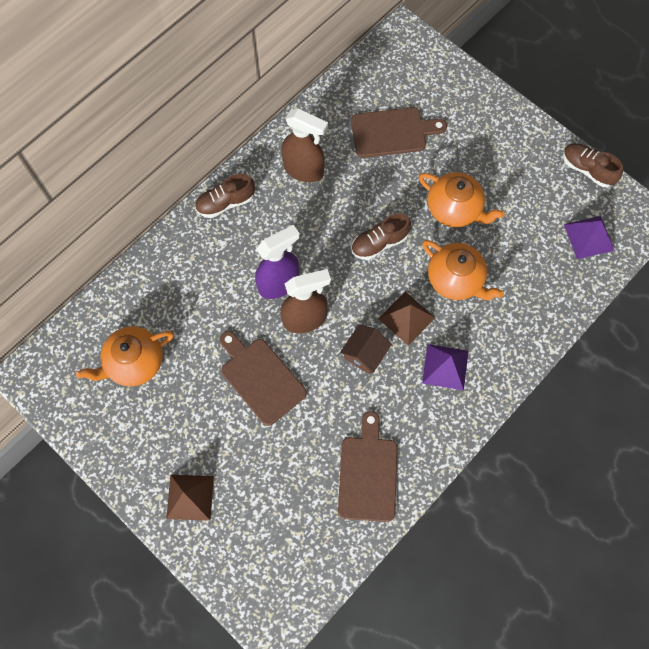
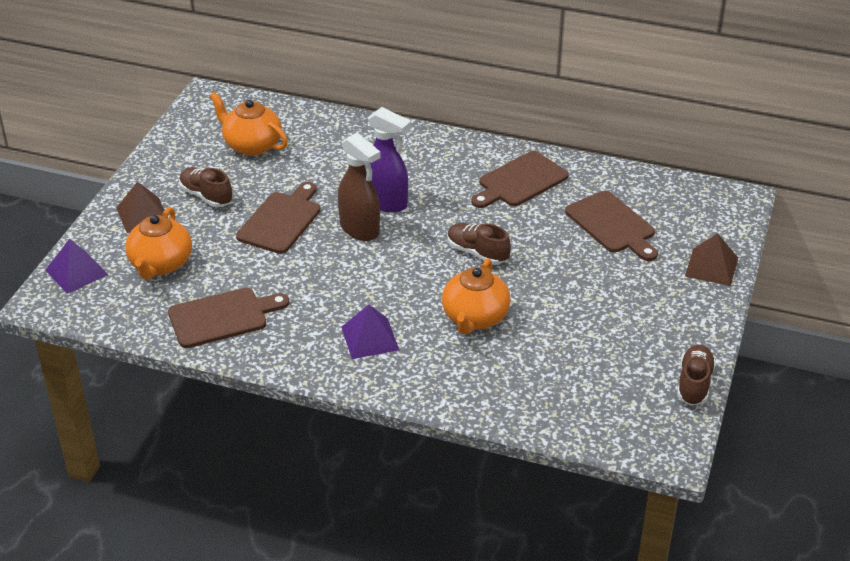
camera: 65 degrees right, 30 degrees down
brown shoe [195,174,255,218] -> brown shoe moved to [179,167,233,207]
brown spray bottle [281,109,328,182] -> brown cutting board [471,151,569,208]
brown house [340,324,392,374] -> none
brown pyramid [378,292,435,346] -> brown pyramid moved to [685,233,738,286]
orange teapot [419,172,505,227] -> orange teapot moved to [125,207,192,280]
purple pyramid [564,216,615,259] -> purple pyramid moved to [45,239,108,294]

